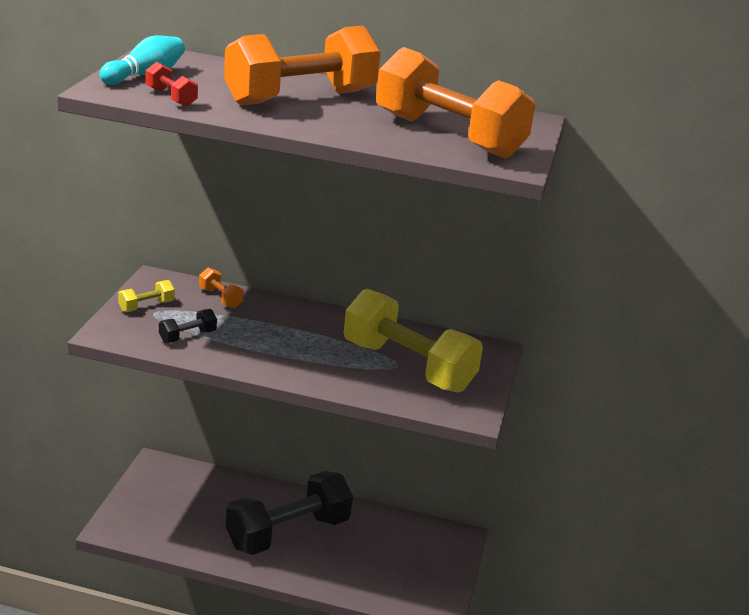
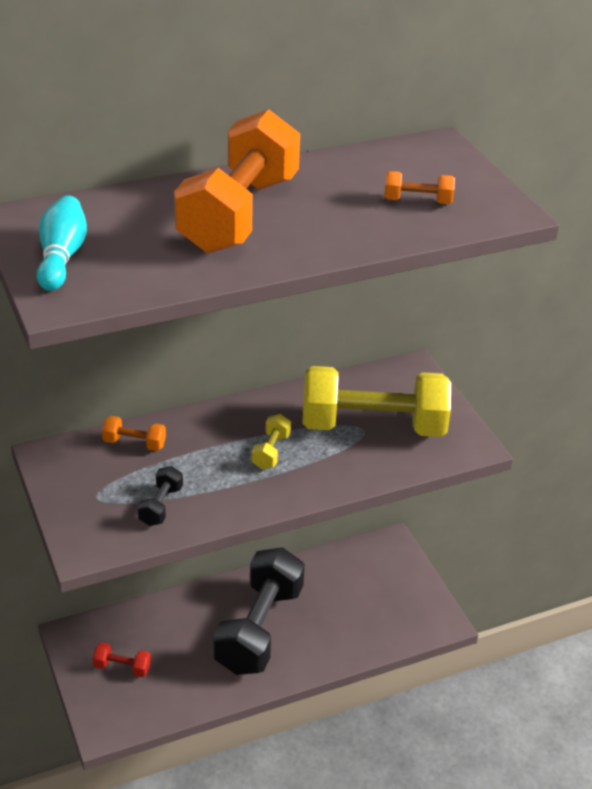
camera: 35 degrees left, 10 degrees up
yellow dumbbell [118,280,175,312] -> yellow dumbbell moved to [251,414,291,469]
red dumbbell [146,62,198,107] -> red dumbbell moved to [93,642,151,677]
orange dumbbell [376,47,535,159] -> orange dumbbell [384,171,455,204], size x0.41

